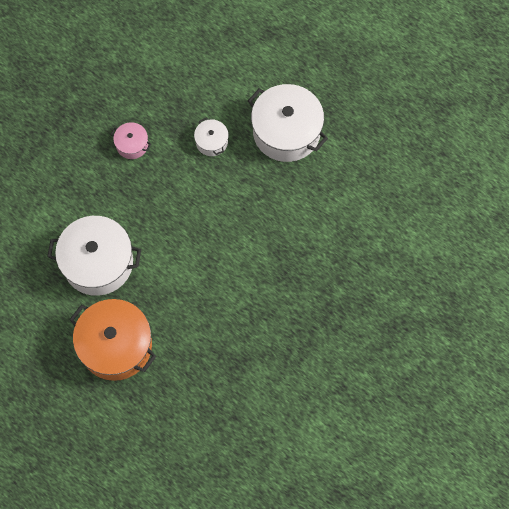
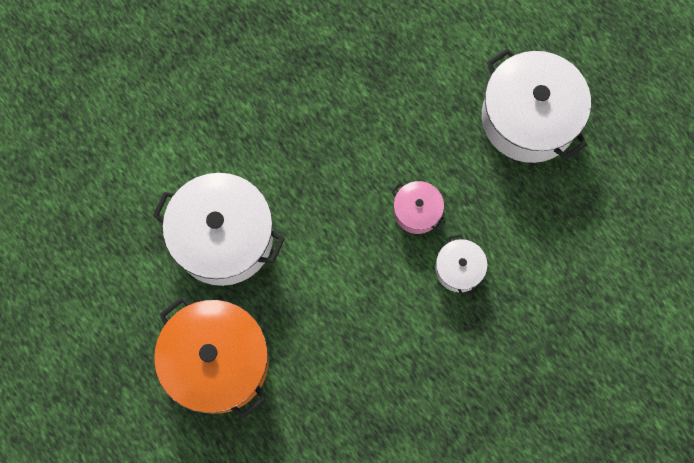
camera: 15 degrees right, 5 degrees up
pink pot [111,122,151,159] -> pink pot moved to [391,181,446,234]
white pot [194,118,229,156] -> white pot moved to [435,234,488,296]

